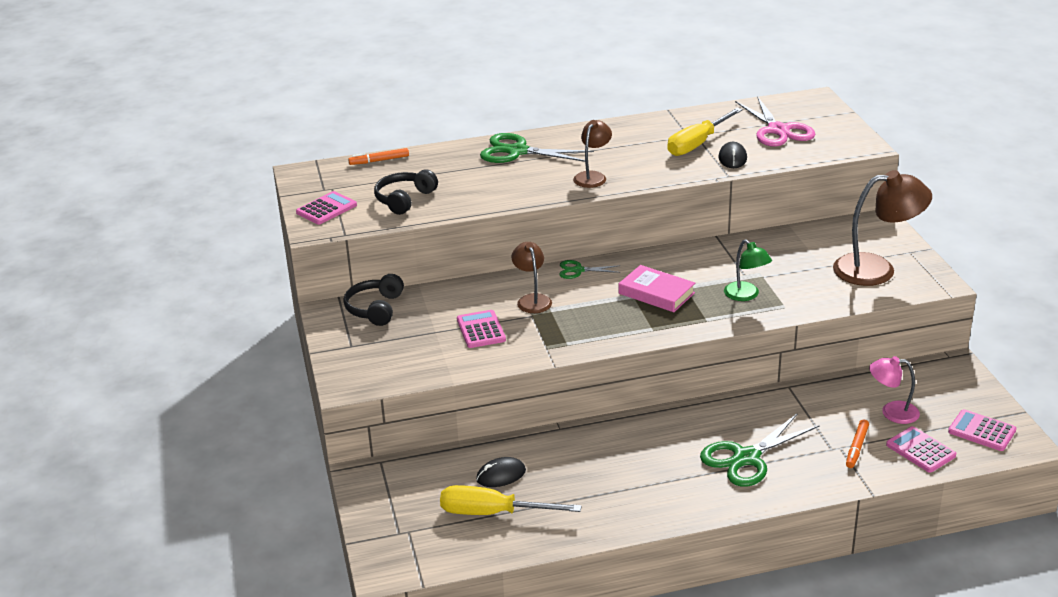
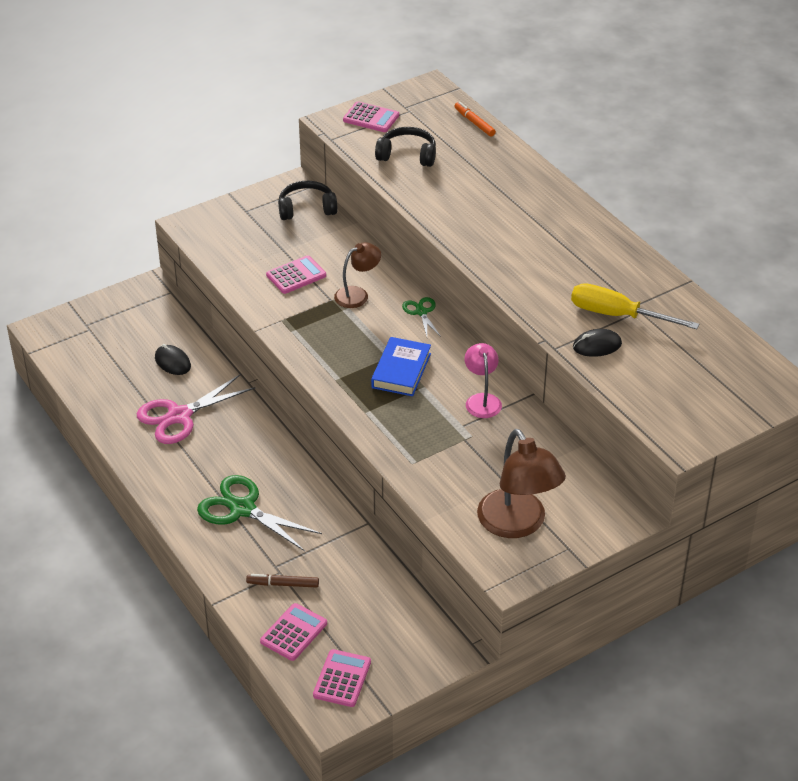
camera: 70 degrees right, 10 degrees up
yellow screwdriver [440,485,582,515] -> none
green scissors [480,133,594,163] -> none
brown lamp [573,120,612,188] -> none
pink book [619,265,695,312] -> blue book [371,337,431,396]
green lamp [724,240,772,301] -> none
pink scissors [735,96,816,147] -> pink scissors moved to [137,374,255,444]
orange marker [846,419,869,468] -> brown marker [246,574,319,588]
pink lamp [869,356,920,424] -> pink lamp moved to [464,343,502,418]

